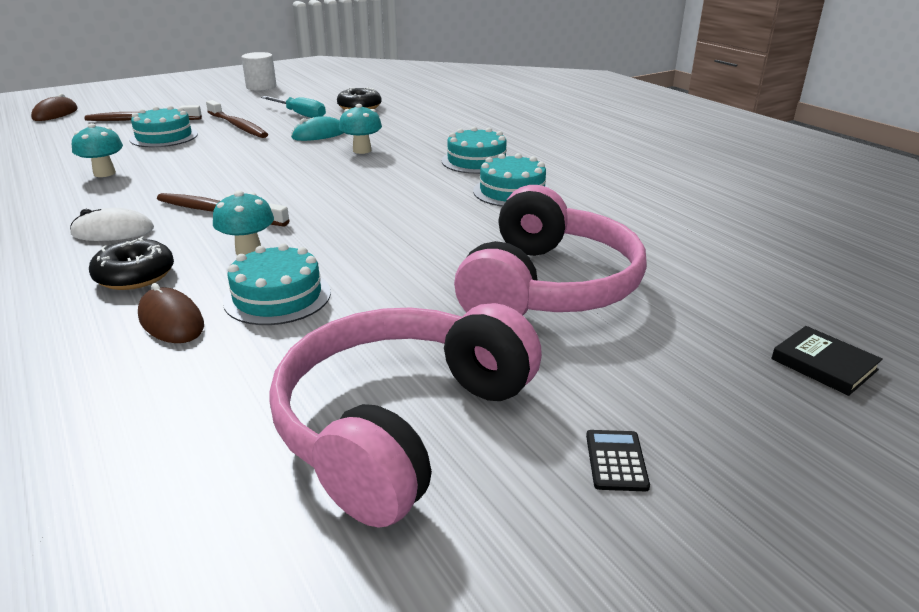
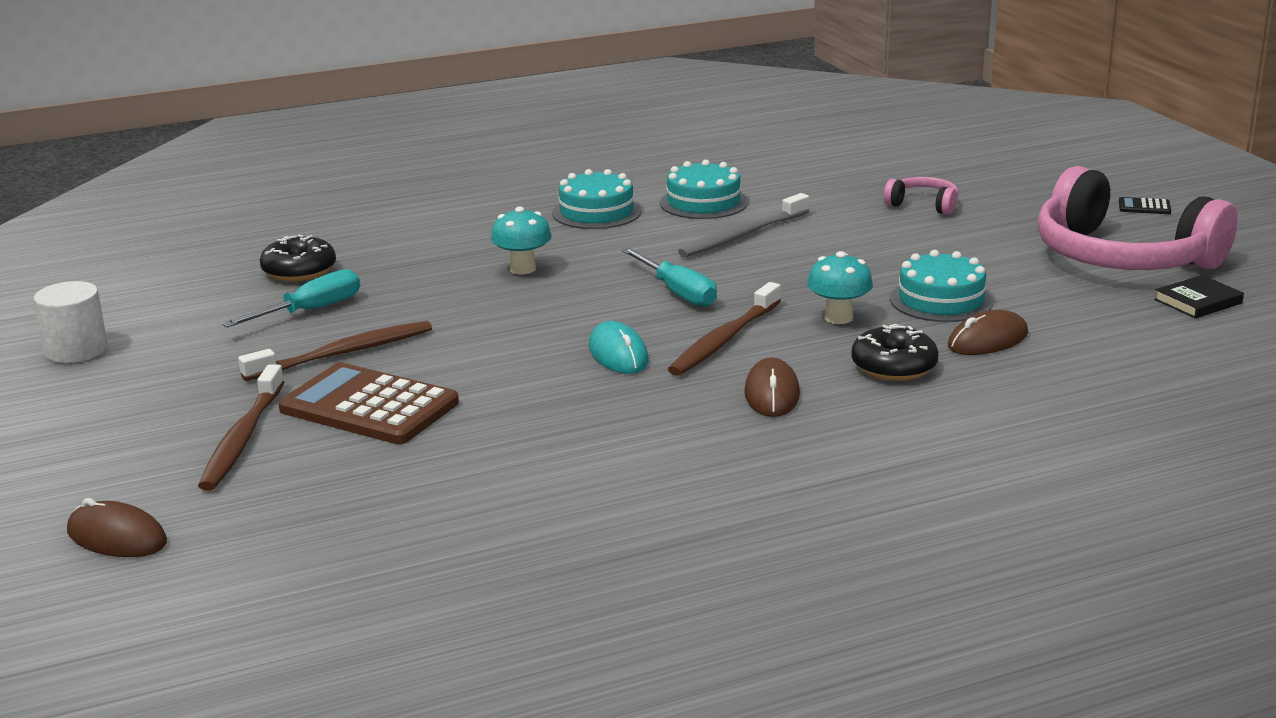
camera: 80 degrees left, 5 degrees down
white mouse [70,208,154,241] -> brown mouse [744,357,800,417]
turquoise mushroom [72,123,123,177] -> none
turquoise cake [130,106,198,147] -> brown calculator [279,362,459,444]
turquoise mouse [291,116,343,141] -> turquoise mouse moved to [589,321,649,374]
pink headphones [454,185,646,315] -> pink headphones [884,177,958,215], size x0.42
black book [771,326,883,396] -> black book moved to [1154,275,1244,319]
none -> turquoise screwdriver [621,247,717,307]
none -> grey toothbrush [678,193,809,257]

